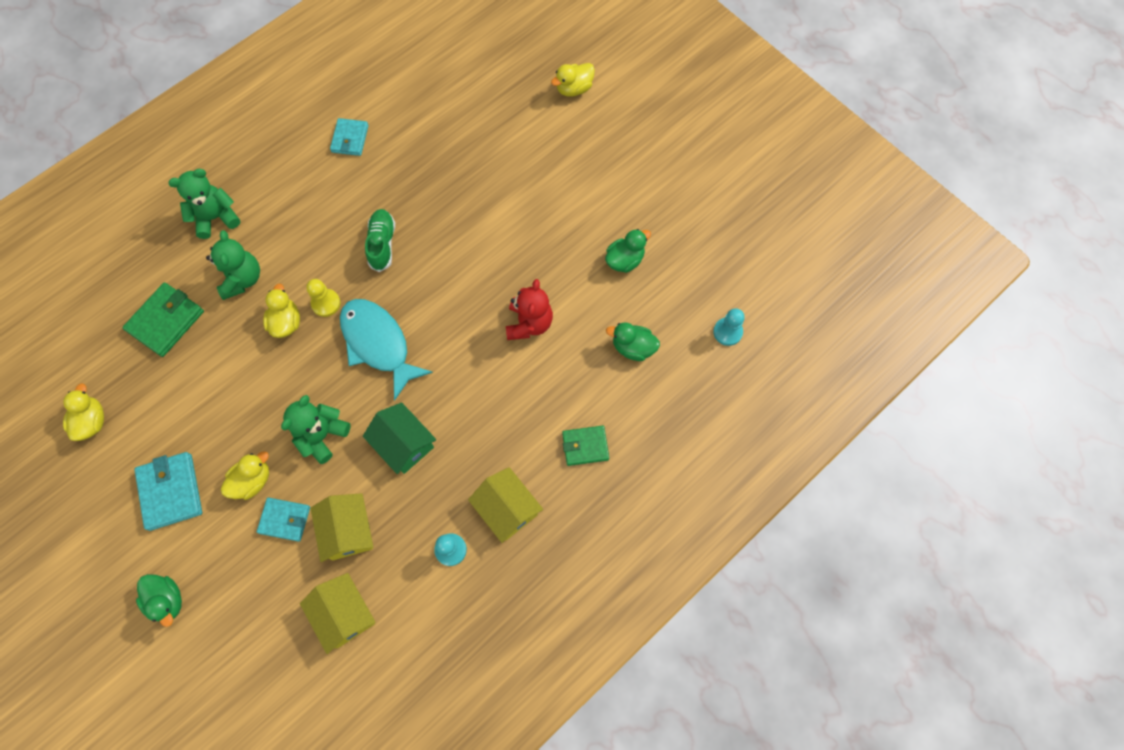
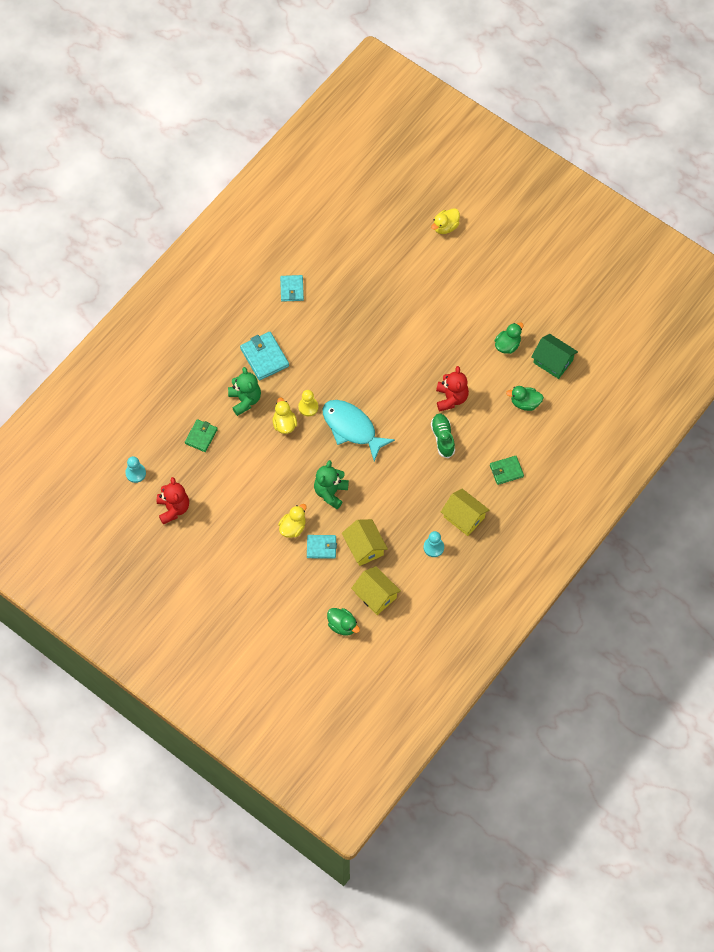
camera: 10 degrees left, 5 degrees down
yellow duck [63,383,104,441] -> red teddy bear [157,477,189,524]
green wallet [122,283,204,357] -> green wallet [185,419,218,452], size x0.66
turquoise wallet [134,452,202,531] -> turquoise wallet moved to [240,332,289,381]
green duck [136,574,182,627] -> green duck moved to [327,608,360,636]
green teddy bear [168,169,240,239] -> none
green house [363,402,436,474] -> green house moved to [531,334,578,379]
green shoe [365,209,395,272] -> green shoe moved to [431,414,455,458]
turquoise pawn [713,308,745,346] -> turquoise pawn moved to [125,456,146,483]

